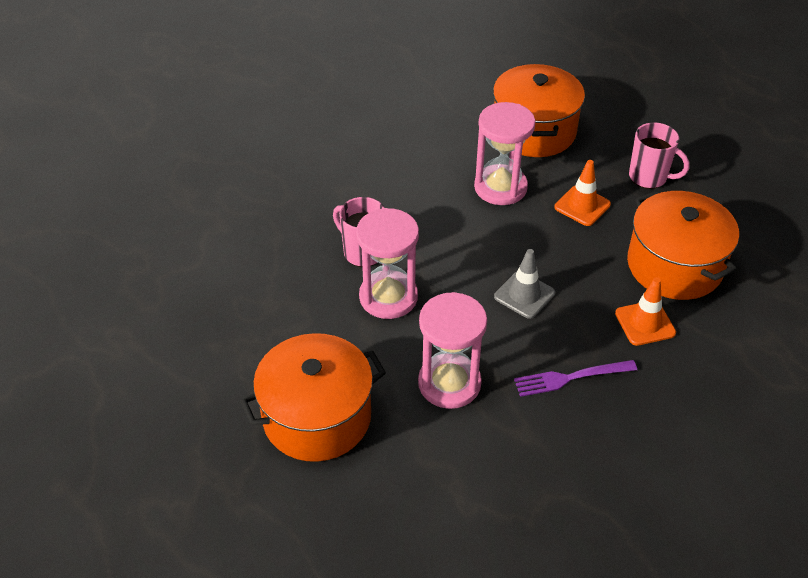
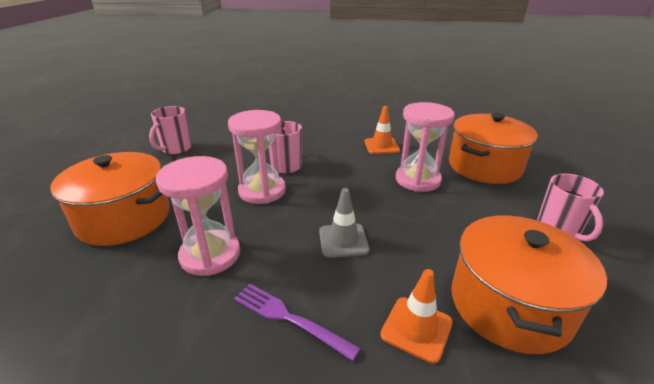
camera: 45 degrees right, 15 degrees down
orange traffic cone [554,160,611,226] -> orange traffic cone moved to [364,106,400,154]
none -> pink mug [149,106,191,155]

